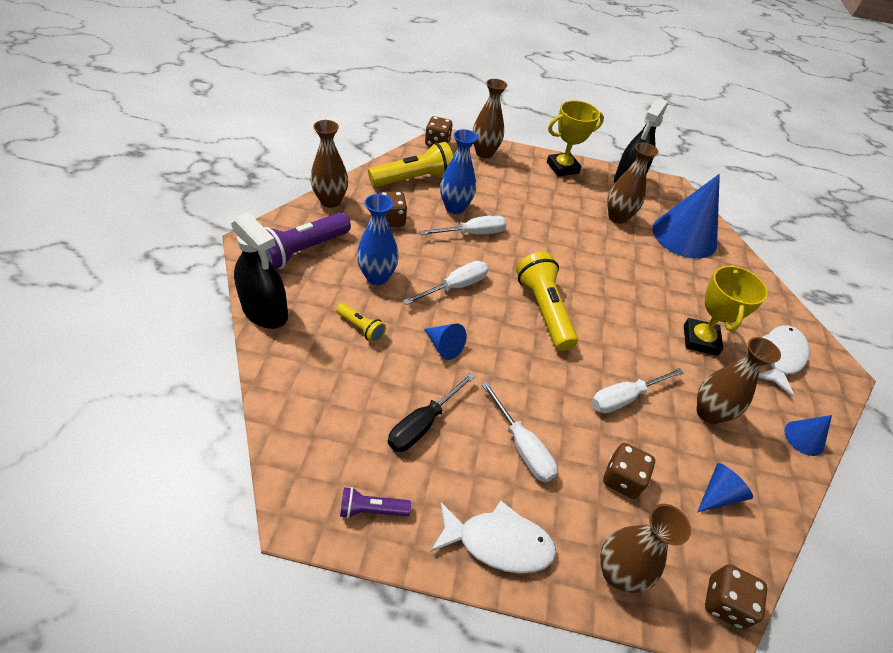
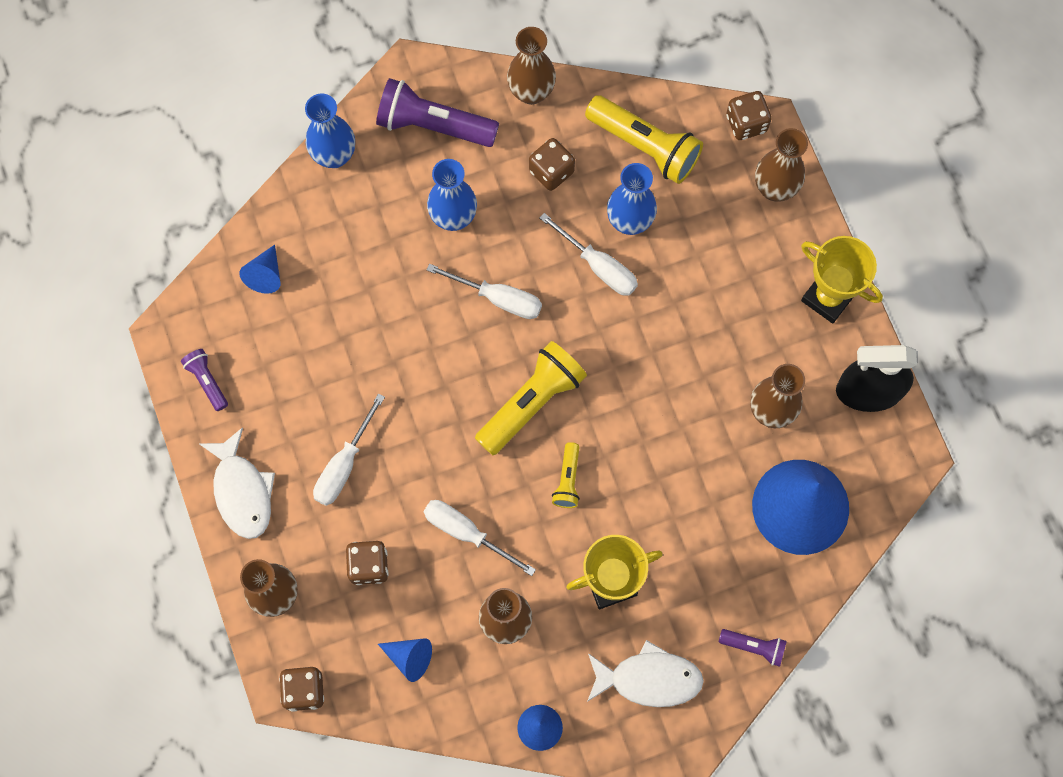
camera: 65 degrees right, 25 degrees up
black spray bottle [231,212,288,329] -> blue vase [305,94,355,168]
yellow flashlight [336,303,386,343] -> yellow flashlight moved to [552,442,580,508]
black screwdriver [388,372,476,452] -> none
blue cone [424,323,466,360] -> blue cone moved to [239,245,280,294]
none -> purple flashlight [719,629,787,667]

